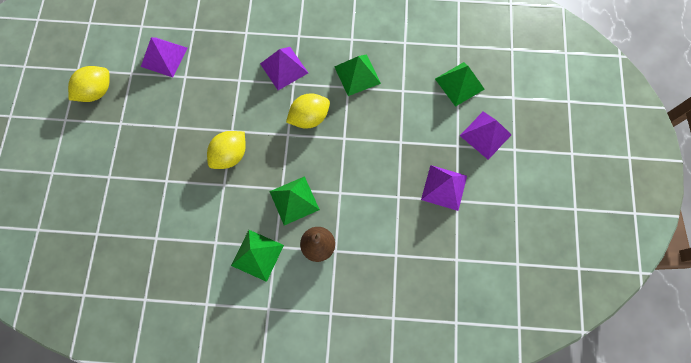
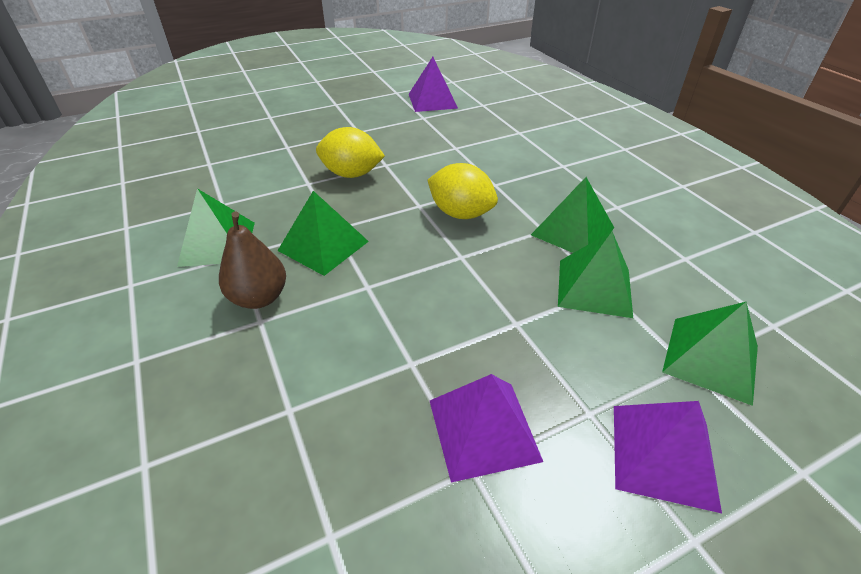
camera: 60 degrees right, 30 degrees down
yellow lemon [68,66,110,102] -> none
purple pyramid [260,47,308,90] -> none
none -> green pyramid [558,231,633,318]

